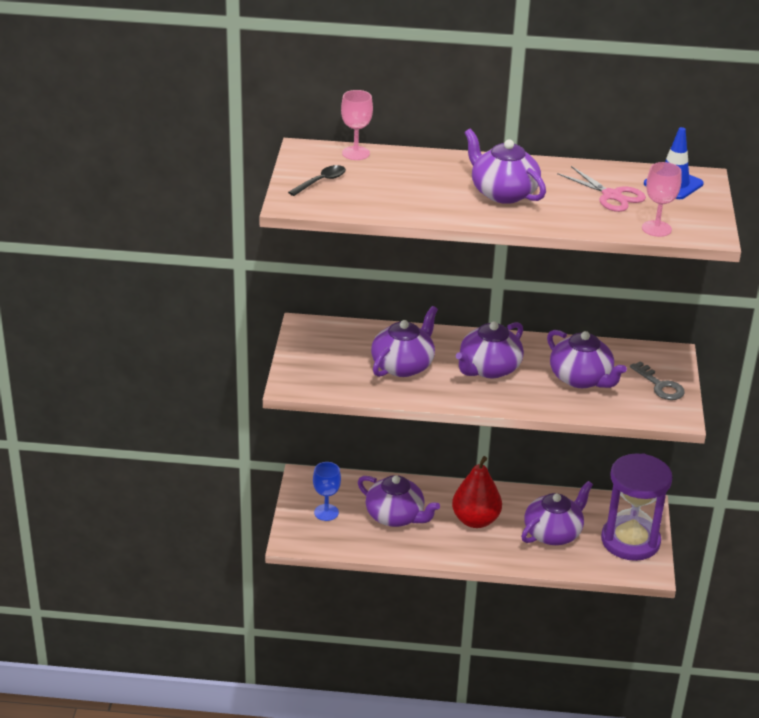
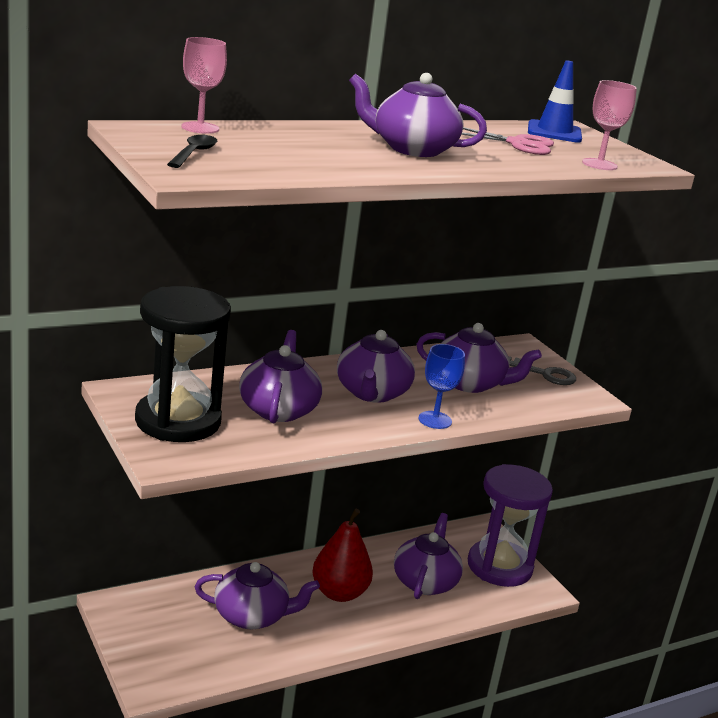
camera: 35 degrees left, 10 degrees down
blue goblet [313,462,341,521] -> blue goblet moved to [418,344,465,429]
none -> black hourglass [135,286,231,442]

